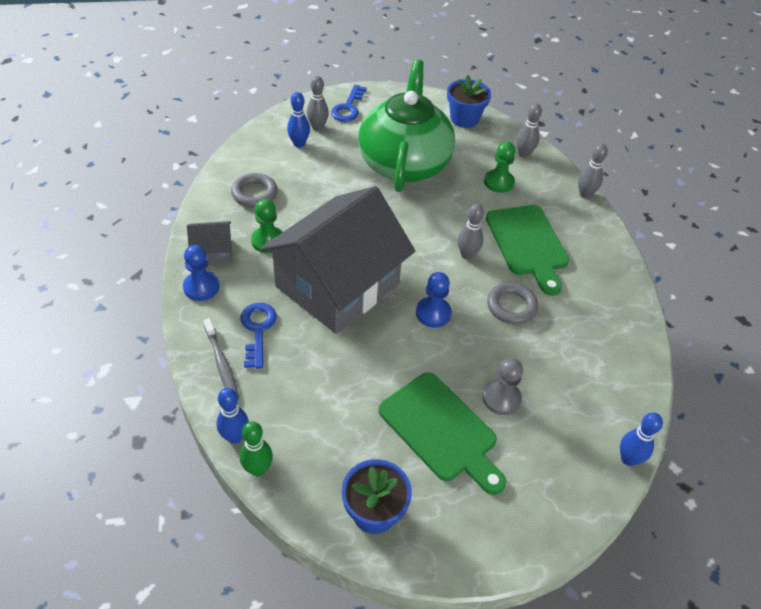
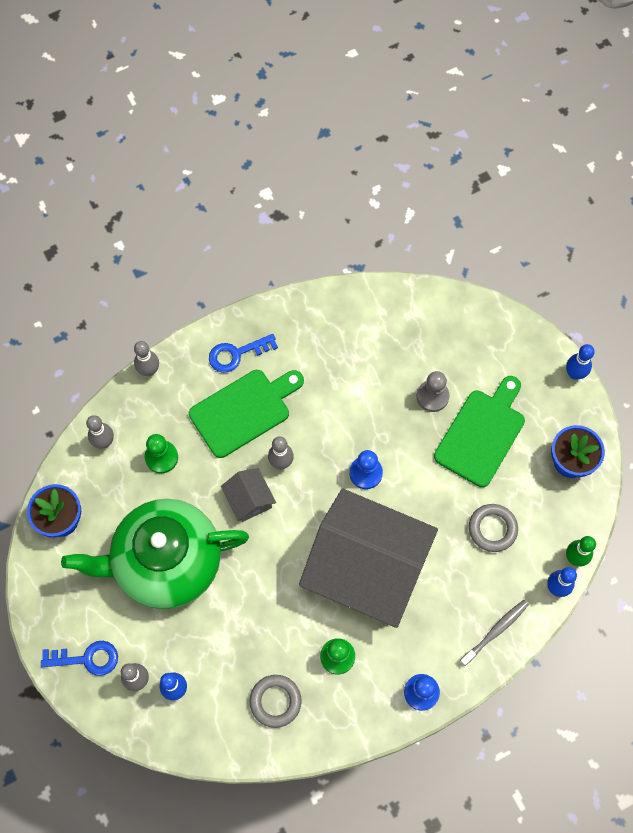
camera: 105 degrees left, 20 degrees up
grey house [187,221,232,264] -> grey house moved to [221,468,276,522]
blue key [241,303,277,369] -> blue key moved to [209,334,278,373]
grey ring [487,282,538,324] -> grey ring moved to [469,504,518,552]
blue bowling pin [620,412,663,466] -> blue bowling pin moved to [566,344,595,379]

